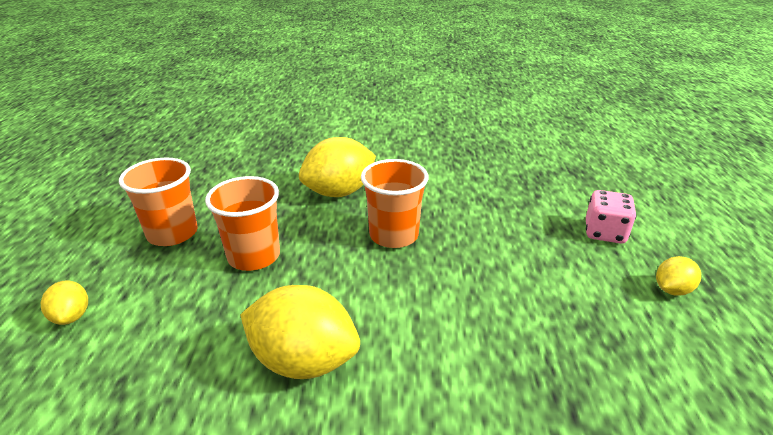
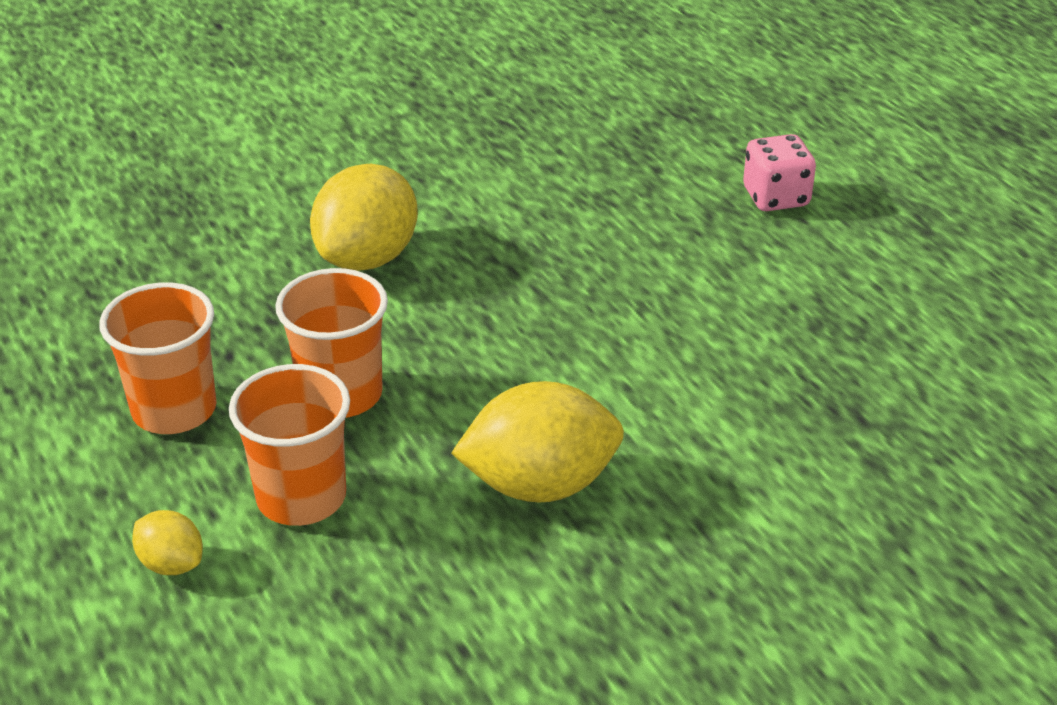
camera: 30 degrees left, 5 degrees up
orange cup [361,159,429,248] -> orange cup moved to [229,364,350,526]
yellow lemon [656,256,701,296] -> none

